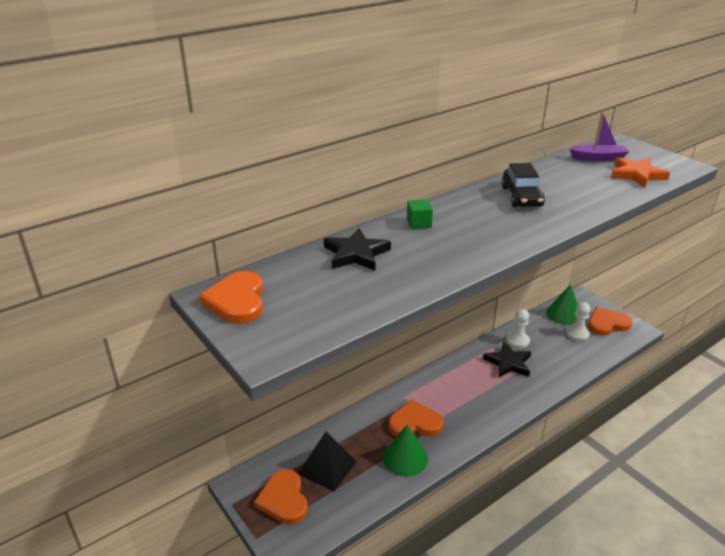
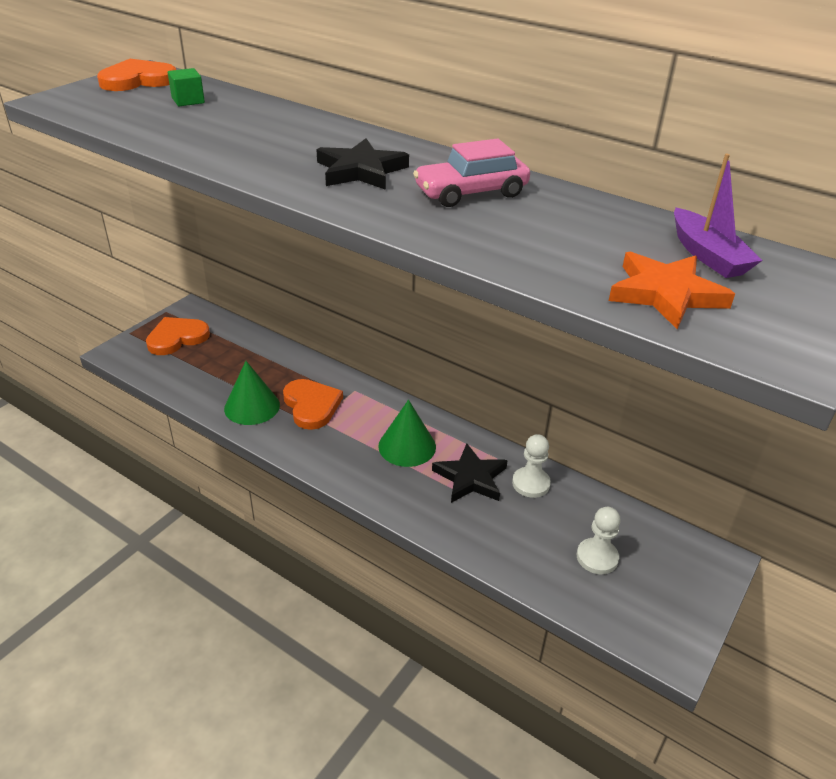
camera: 70 degrees right, 5 degrees up
black pyramid [298,431,357,491] -> none
black star [324,228,391,271] -> black star moved to [316,138,409,190]
green cube [407,199,433,229] -> green cube moved to [168,68,205,106]
black car [502,163,545,207] -> pink car [413,138,530,207]
green cone [546,284,578,325] -> green cone moved to [378,400,436,467]
orange heart [588,307,632,336] -> none

